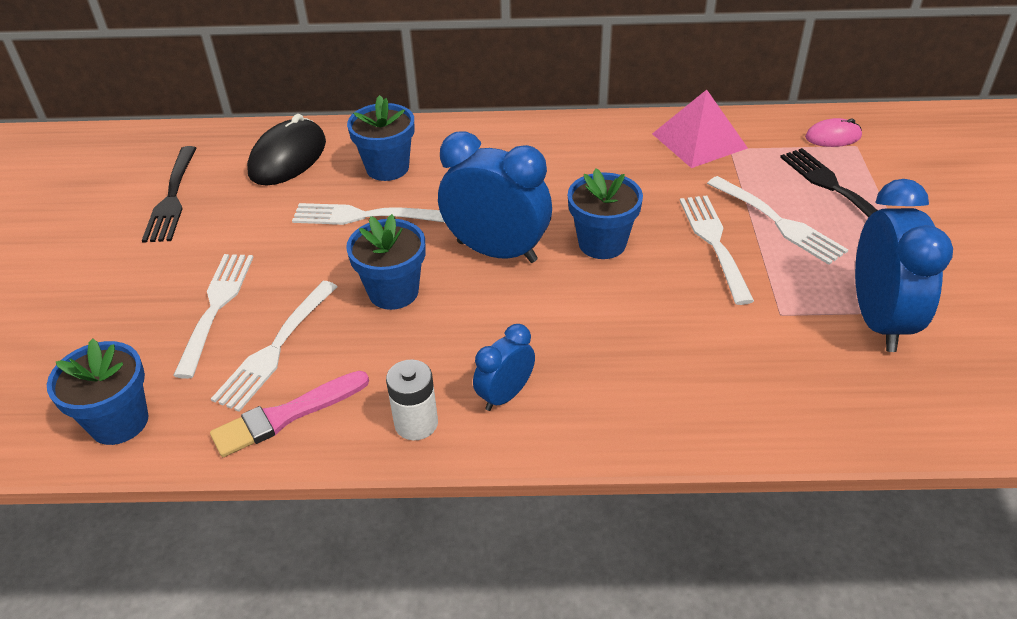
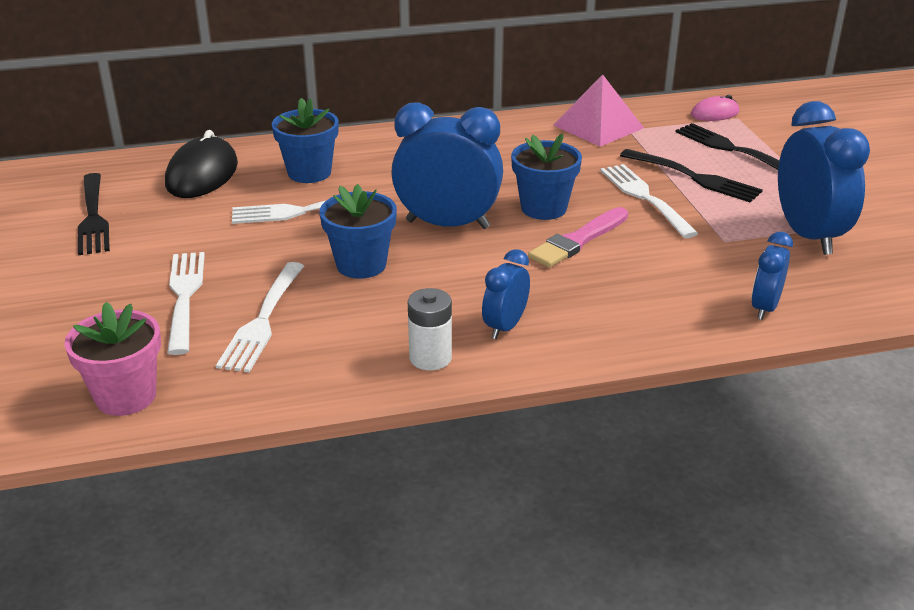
camera: 15 degrees left, 10 degrees down
blue flower pot [47,338,149,445] -> pink flower pot [64,302,161,416]
pink brush [210,371,369,457] -> pink brush moved to [528,207,628,268]
white fork [707,176,848,265] -> black fork [620,149,763,203]
none -> blue clock [751,232,793,320]

